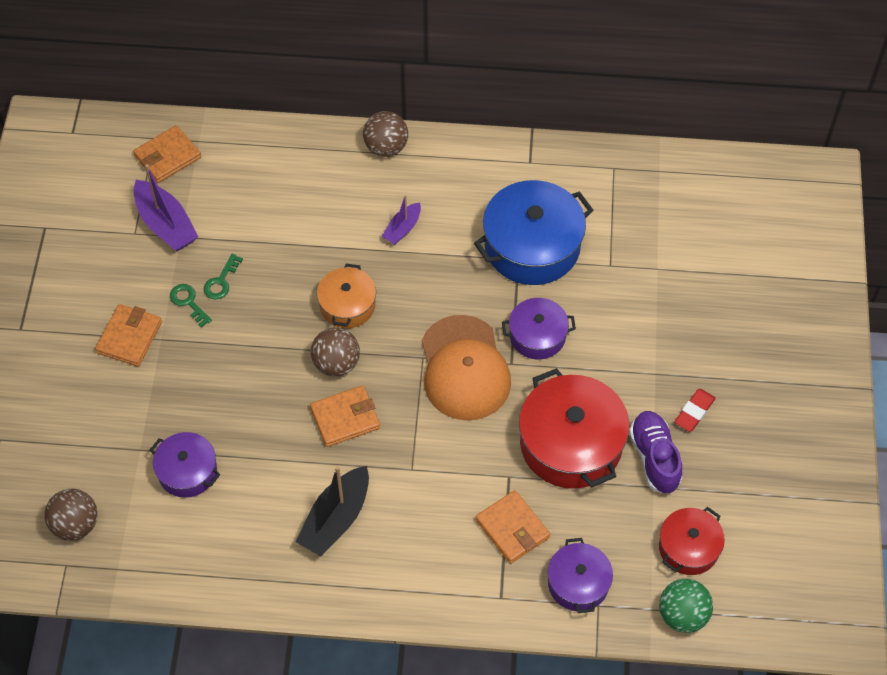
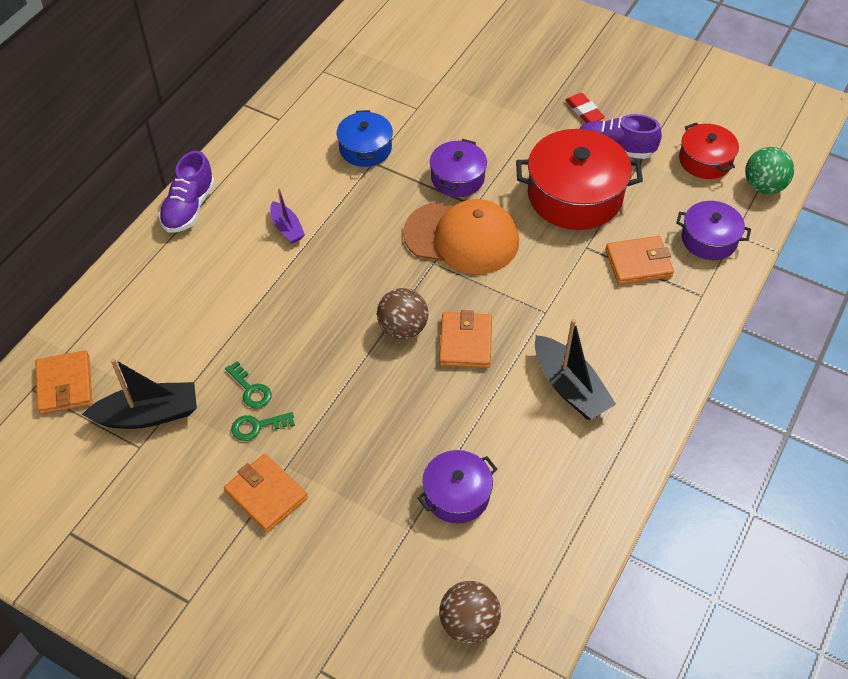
camera: 65 degrees left, 5 degrees down
purple boat [134,164,198,251] -> black boat [82,358,197,429]
orange pot [317,264,376,328] -> none
brown ball [363,111,408,157] -> purple shoe [159,151,215,233]
blue pot [474,180,593,285] -> blue pot [337,110,393,167], size x0.57

